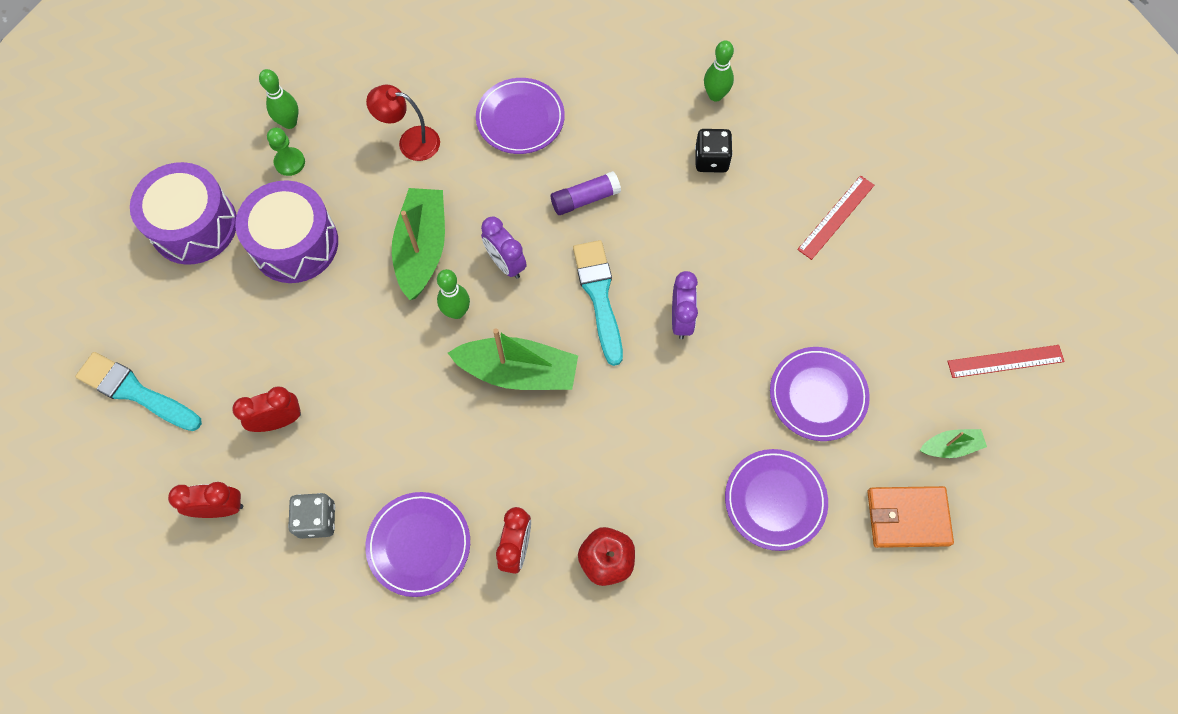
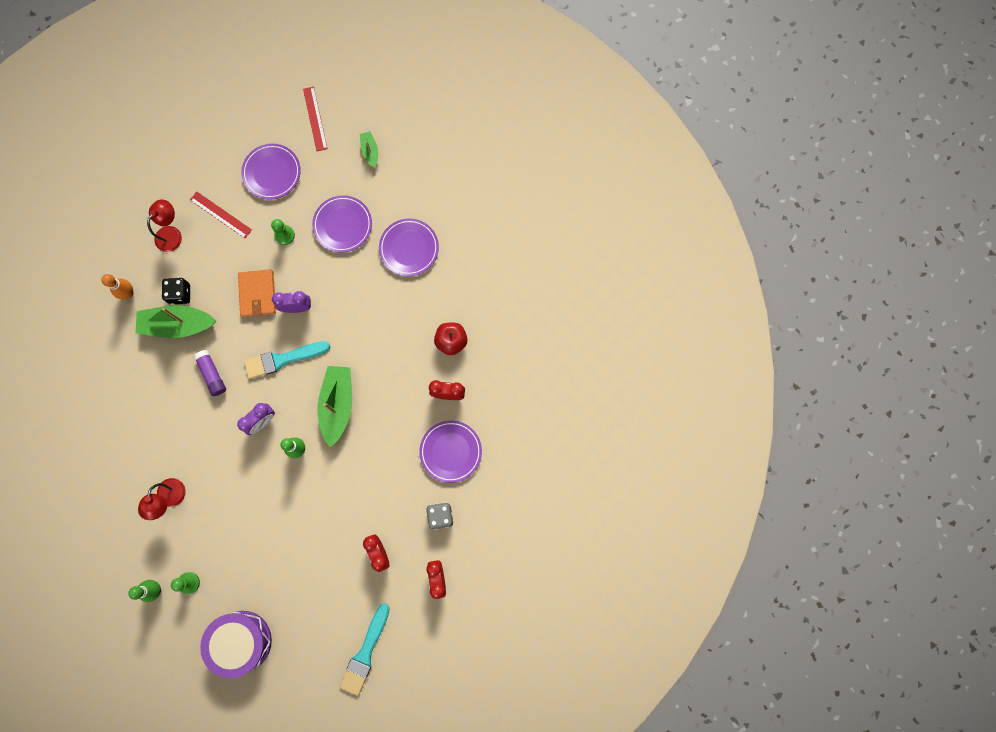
camera: 95 degrees left, 10 degrees up
purple drum [235,180,338,283] -> none
green boat [392,188,445,300] -> green boat moved to [135,305,216,338]
purple plate [476,78,565,154] -> purple plate moved to [241,144,301,200]
green bowling pin [704,40,734,101] -> orange bowling pin [101,274,134,300]
orange wallet [867,486,954,548] -> orange wallet moved to [238,269,276,317]
none -> red lamp [147,200,182,252]
none -> green pawn [271,219,295,245]

